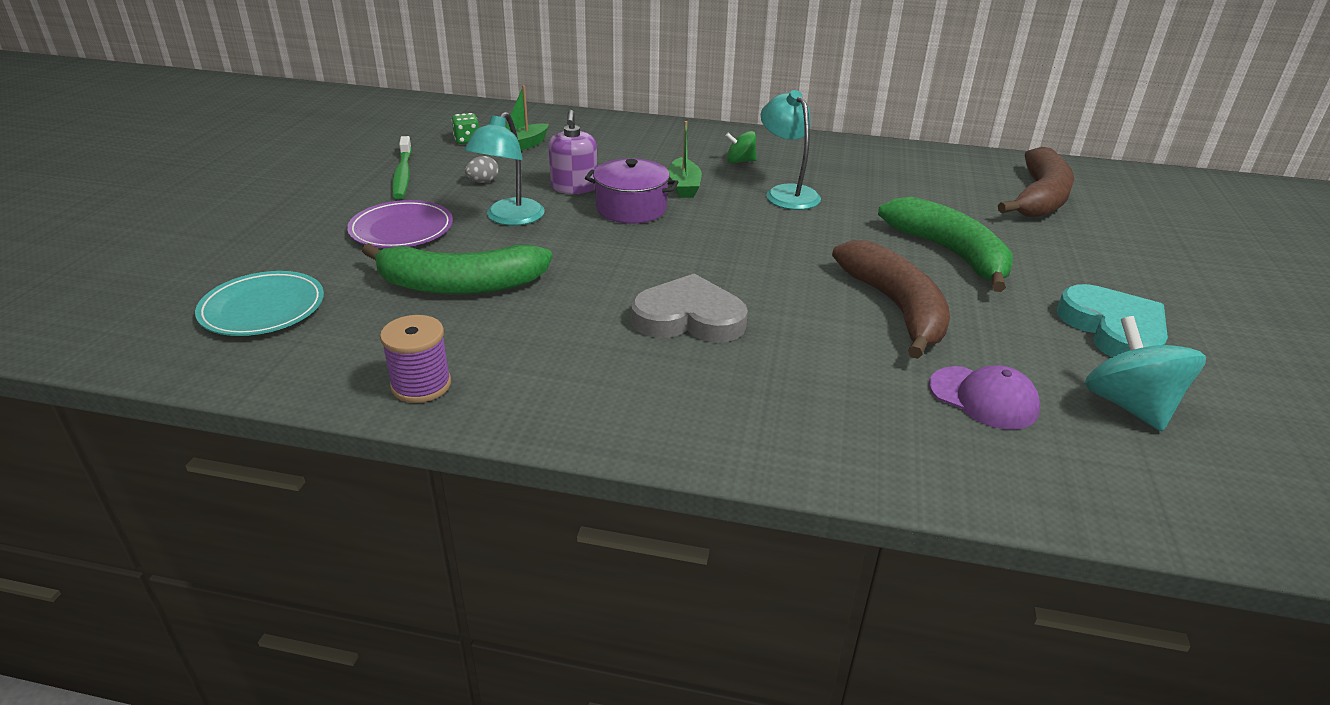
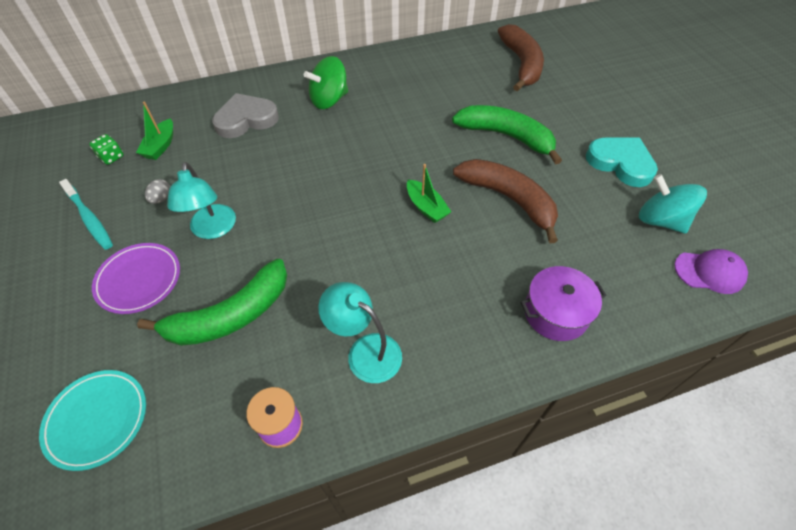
camera: 30 degrees left, 20 degrees up
green toothbrush [392,136,412,199] -> turquoise toothbrush [59,179,113,250]
purple soap dispenser [548,110,597,194] -> none
purple pot [585,158,678,223] -> purple pot moved to [521,266,607,341]
grey heart [631,273,748,343] -> grey heart moved to [212,93,279,138]
green boat [668,121,702,198] -> green boat moved to [407,164,451,223]
green spinning top [725,131,757,163] -> green spinning top [304,56,348,109], size x1.78
turquoise lamp [761,90,821,210] -> turquoise lamp moved to [318,282,402,383]
purple cap [929,366,1040,430] -> purple cap moved to [674,249,748,294]

